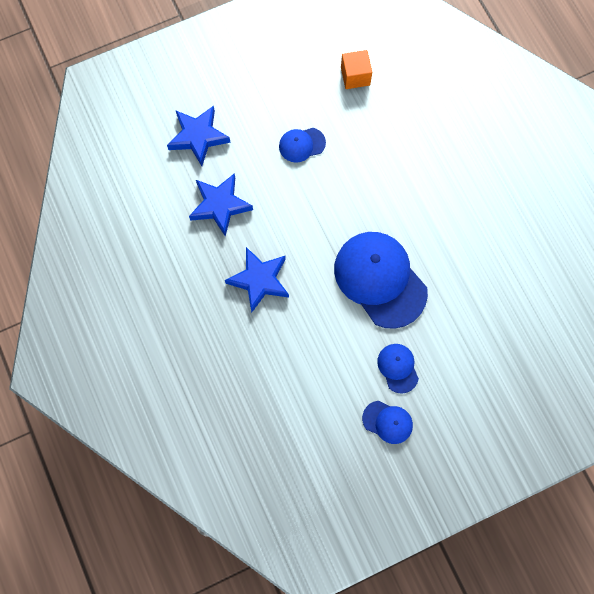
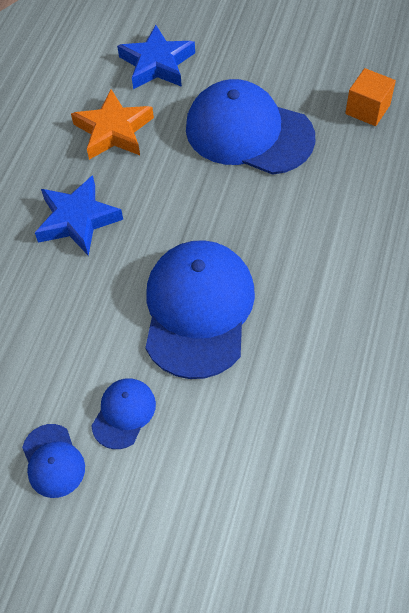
camera: 45 degrees right, 15 degrees down
blue star [189,173,253,236] -> orange star [71,89,154,160]
blue cap [279,128,326,163] -> blue cap [186,79,315,175], size x2.12

